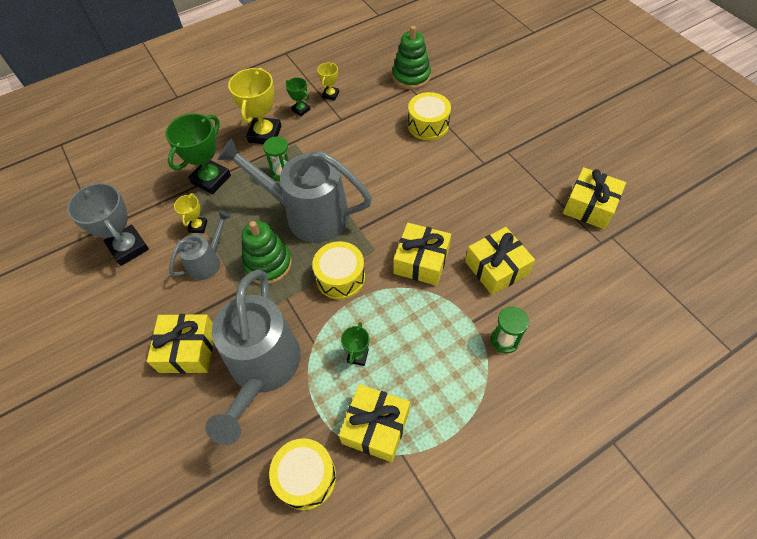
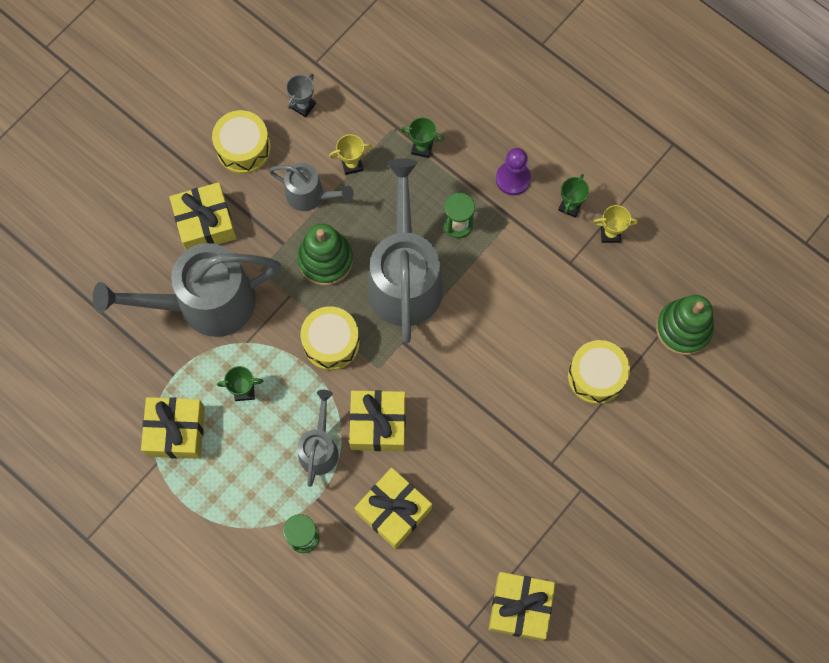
camera: 70 degrees right, 15 degrees up
grey trophy [67,183,149,266] -> grey trophy [286,74,316,117], size x0.51
green trophy [165,113,231,194] -> green trophy [401,117,444,158], size x0.51
yellow trophy [228,68,281,144] -> purple pawn [496,148,531,195]
yellow drum [269,438,336,510] -> yellow drum moved to [212,110,271,174]
none -> grey watering can [297,390,339,487]

